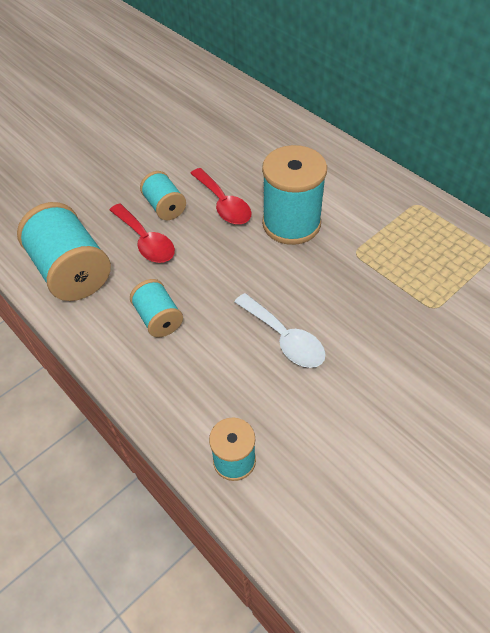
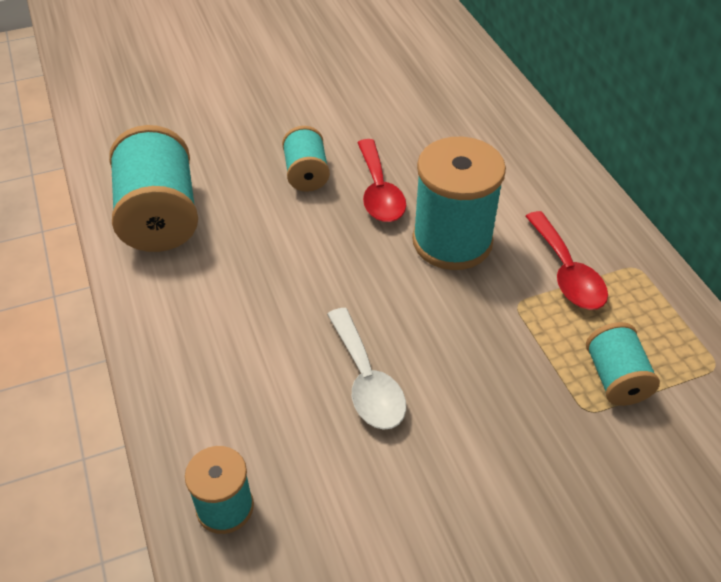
camera: 20 degrees right, 5 degrees down
red spoon [110,204,175,263] -> red spoon moved to [525,211,608,310]
turquoise spool [130,279,183,338] -> turquoise spool moved to [586,322,660,406]

